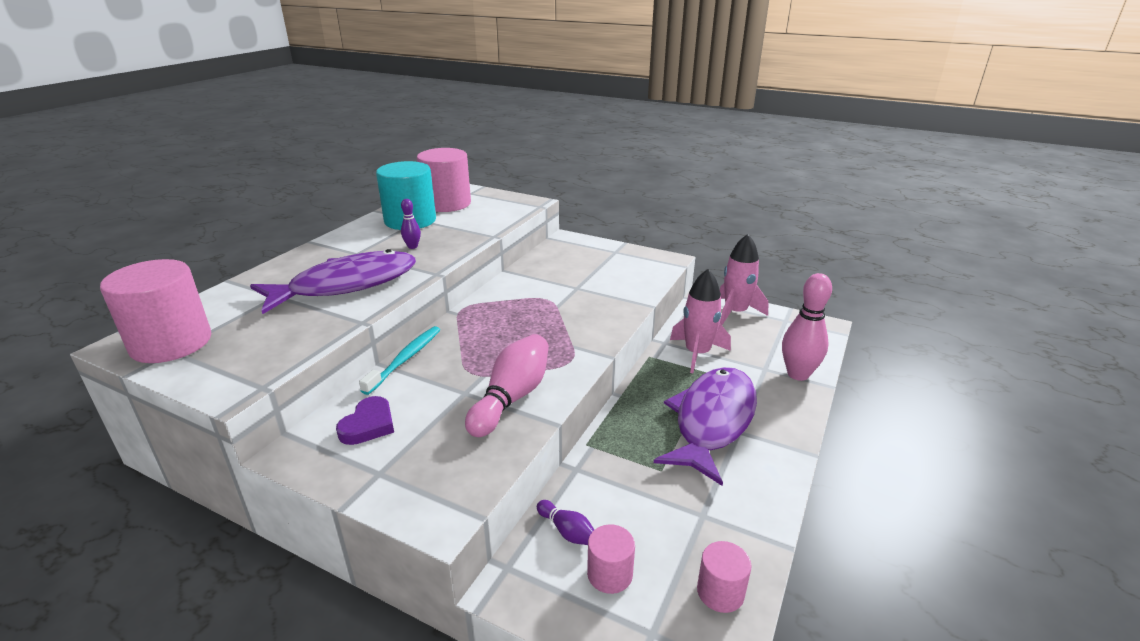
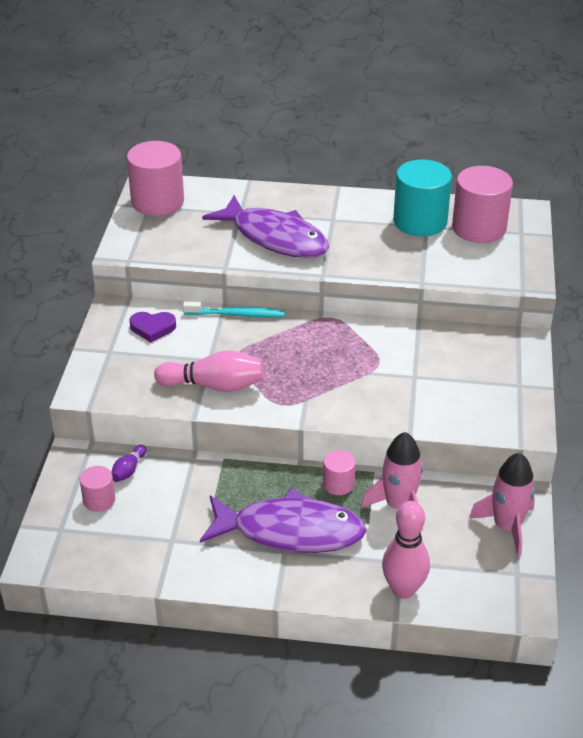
camera: 70 degrees right, 10 degrees up
purple bowling pin [401,199,421,249] -> none
pink cylinder [697,541,752,613] -> pink cylinder moved to [323,450,356,495]

